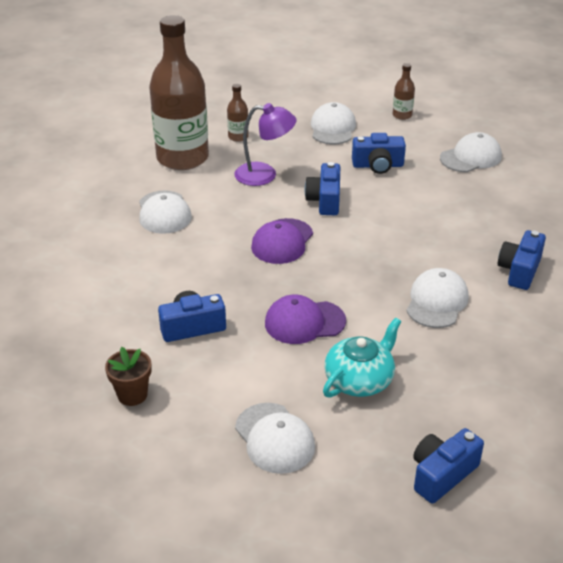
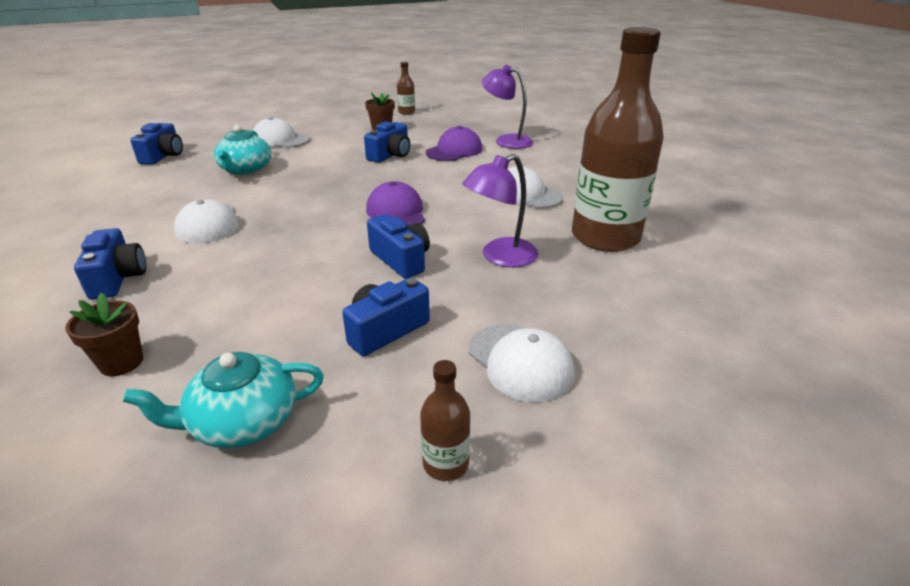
camera: 140 degrees right, 5 degrees down
brown bottle [227,84,249,142] -> brown bottle moved to [397,62,415,115]
purple cap [265,295,346,344] -> purple cap moved to [426,126,482,161]
white cap [440,132,502,172] -> turquoise teapot [123,352,324,448]
none -> brown flower pot [65,293,143,376]
none -> purple lamp [482,65,533,149]

